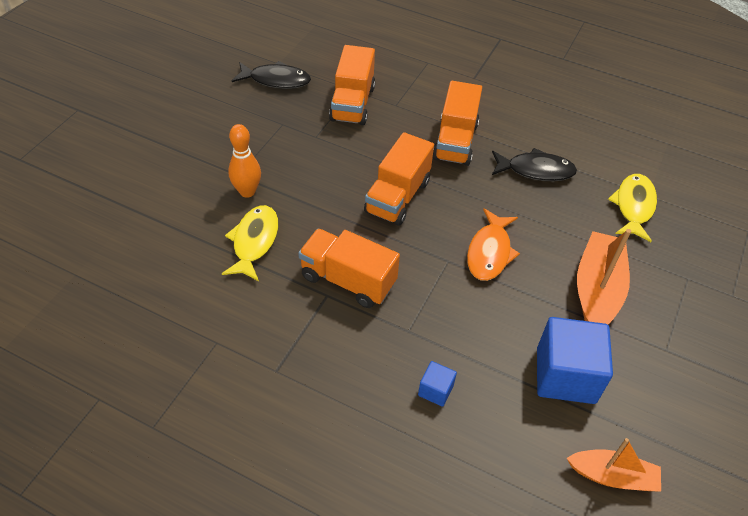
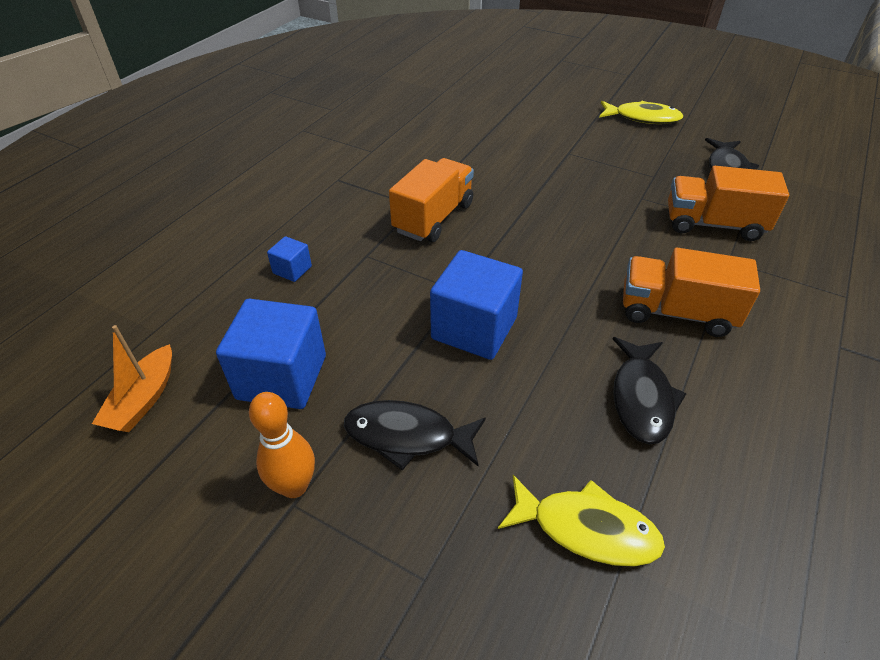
camera: 95 degrees right, 5 degrees down
yellow fish [222,205,278,281] -> yellow fish moved to [599,101,683,124]
orange bowling pin [228,124,261,198] -> orange bowling pin moved to [249,392,315,498]
orange truck [364,132,434,226] -> none
orange fish [467,208,520,281] -> blue cube [430,250,523,360]
orange boat [577,229,631,324] -> black fish [344,400,486,471]

